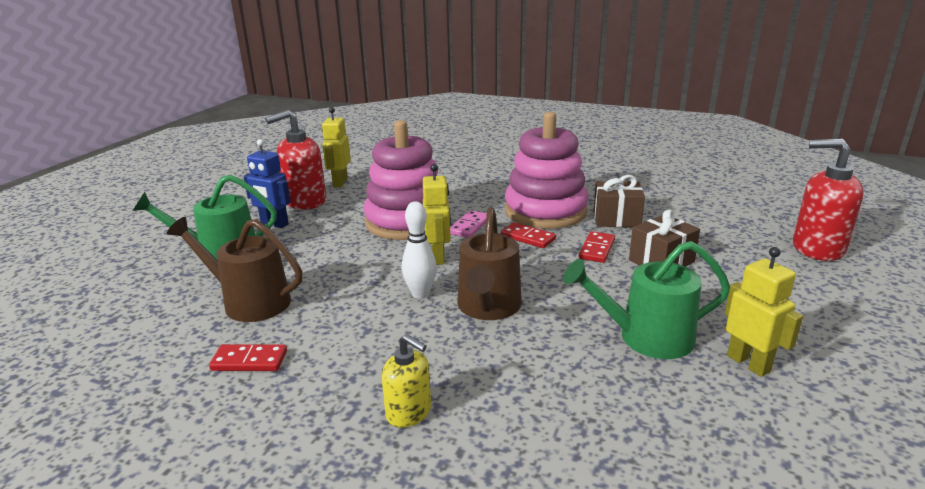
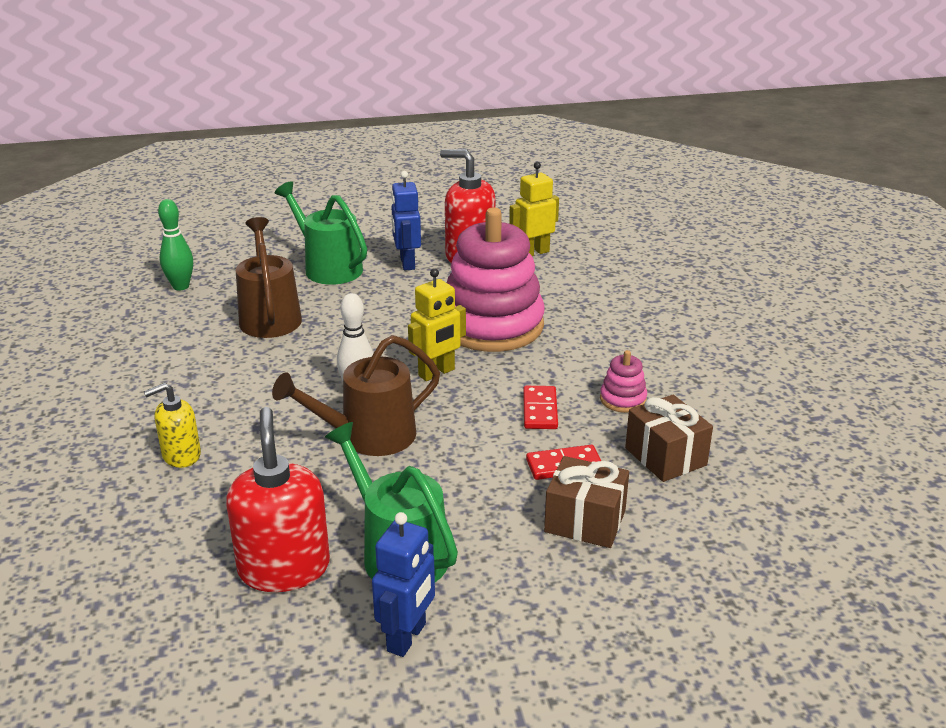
camera: 55 degrees right, 5 degrees up
red domino [209,344,287,371] -> none
yellow soap dispenser [382,334,431,428] -> yellow soap dispenser turned 60 degrees clockwise [144,383,201,468]
pink domino [450,210,487,238] -> none
pink stacking toy [505,112,589,229] -> pink stacking toy [600,350,647,413], size x0.40
yellow robot [725,247,803,377] -> blue robot [372,512,435,657]
red soap dispenser [793,139,864,261] -> red soap dispenser moved to [226,407,330,592]
none -> green bowling pin [158,199,193,290]

